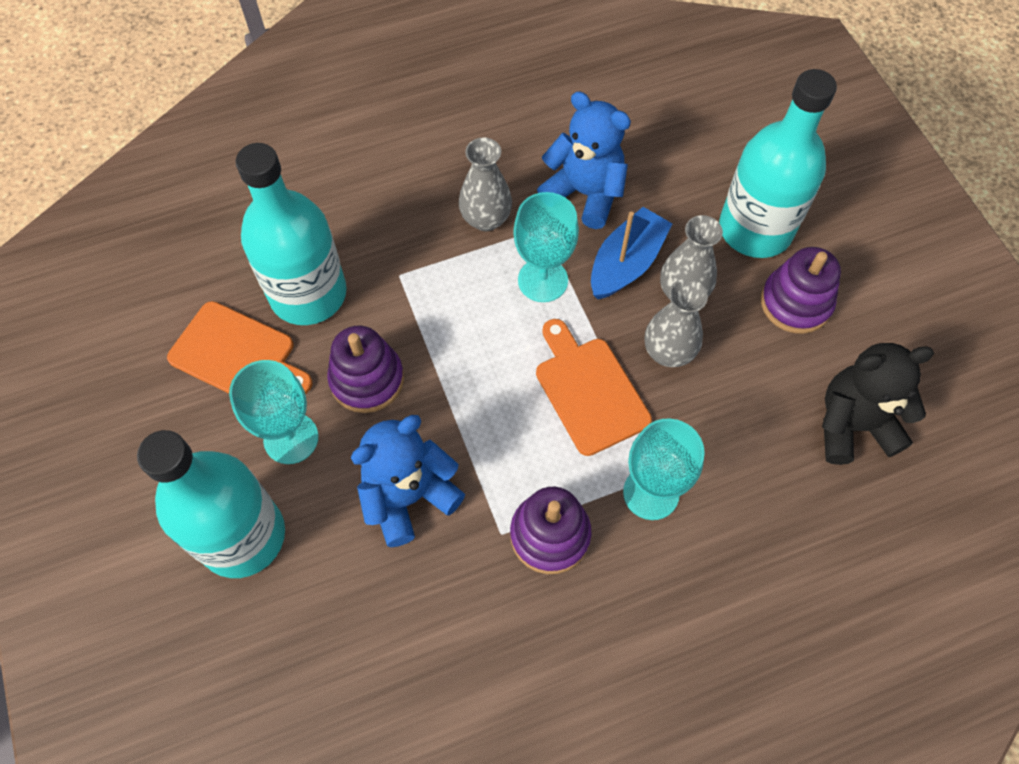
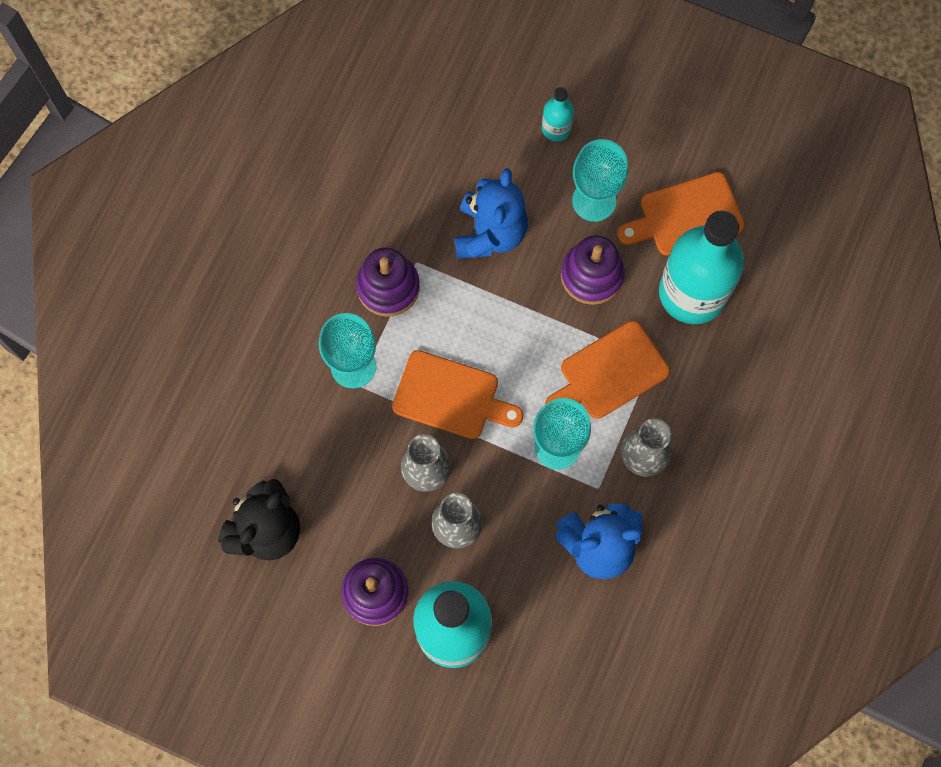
camera: 135 degrees right, 10 degrees up
turquoise bottle [137,430,285,578] -> turquoise bottle [542,87,574,142], size x0.44
blue boat [591,207,672,299] -> none
none -> orange cutting board [545,321,670,419]

